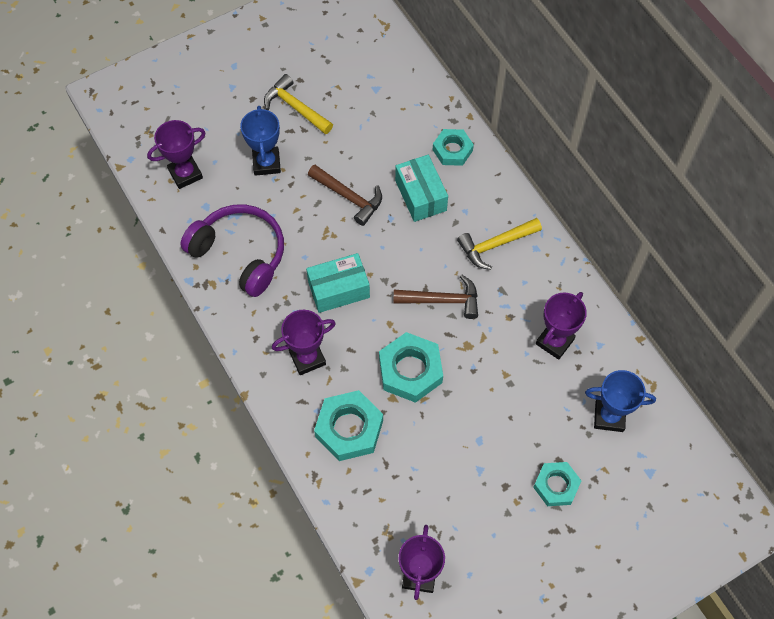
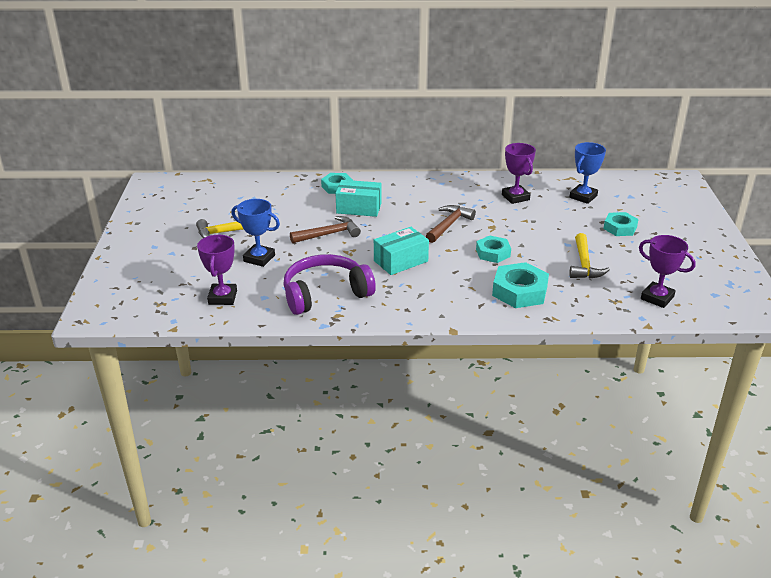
camera: 60 degrees left, 30 degrees down
purple trophy [272,310,336,375] -> none
turquoise box [306,253,370,313] -> turquoise box turned 45 degrees clockwise [374,227,429,275]
turquoise nut [379,332,443,403] -> turquoise nut [476,236,511,263], size x0.65
yellow hammer [457,218,542,270] -> yellow hammer moved to [569,233,610,279]

